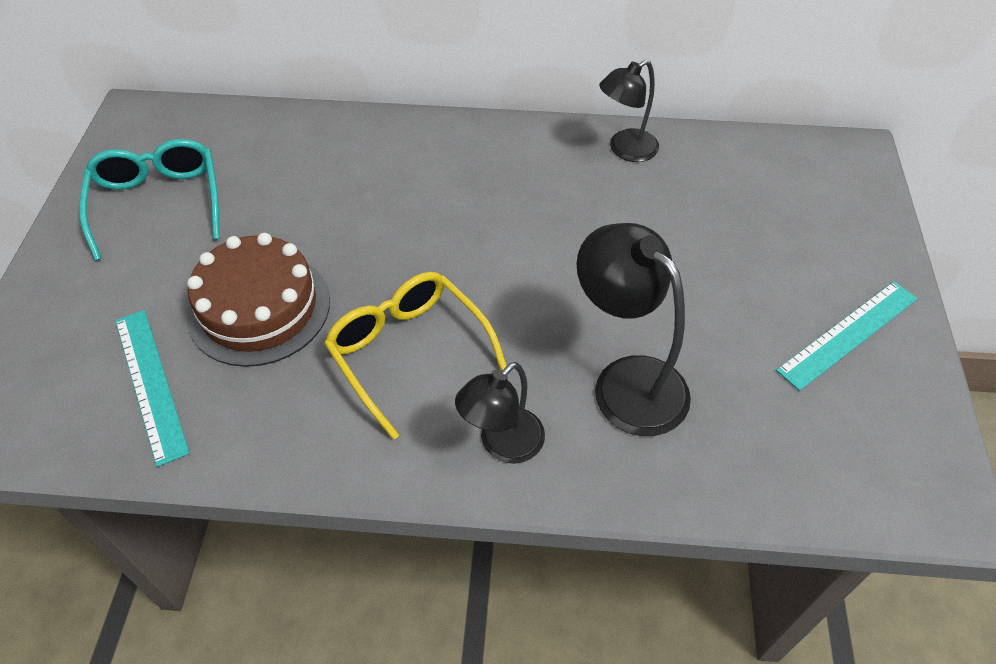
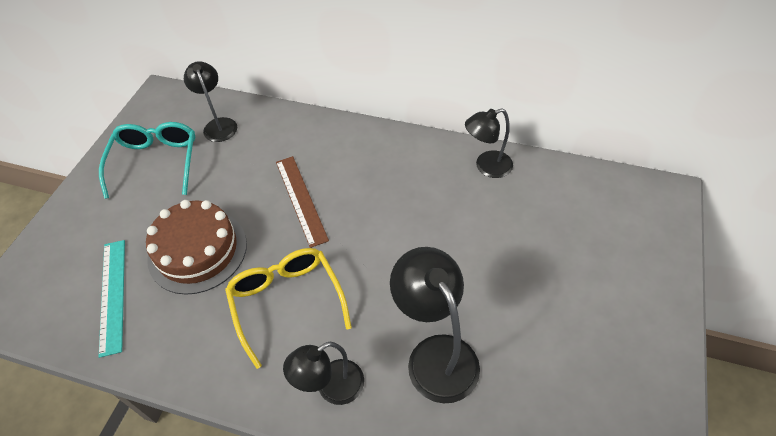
camera: 15 degrees right, 0 degrees up
turquoise ruler [776,281,918,391] -> none
none -> black lamp [184,61,237,142]
none -> brown ruler [276,156,329,248]

